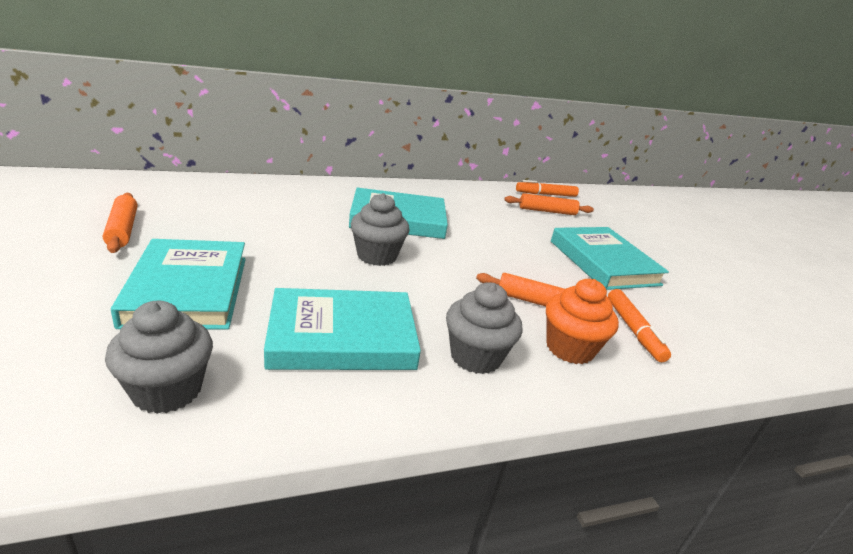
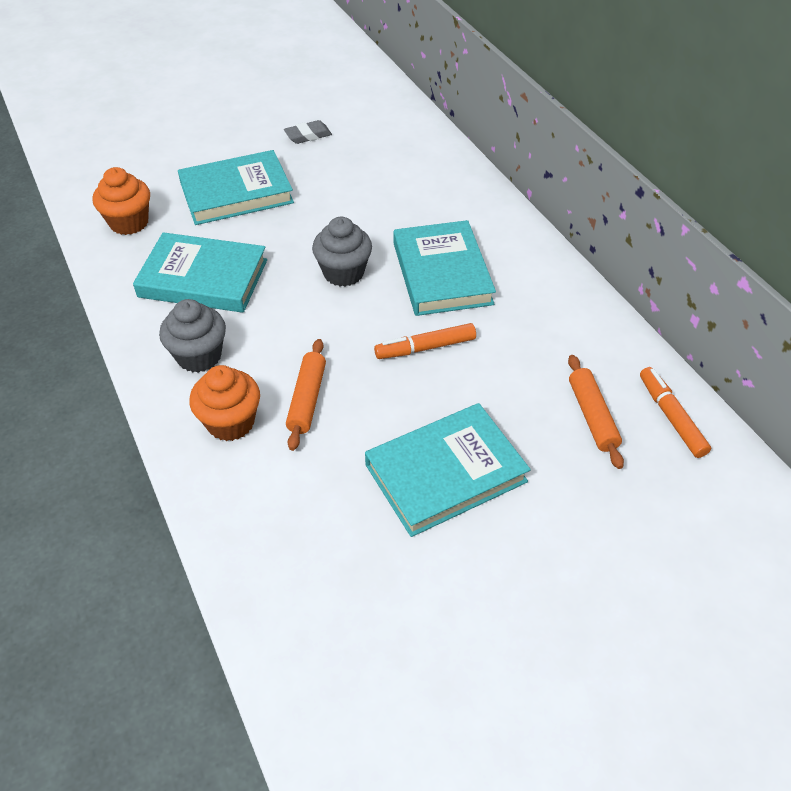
camera: 85 degrees right, 20 degrees up
orange rolling pin [103,193,137,253] -> grey eraser [284,120,332,144]
grey cupcake [105,301,213,414] -> orange cupcake [93,167,150,235]
turquoise book [264,288,421,370] -> turquoise book turned 60 degrees counterclockwise [133,232,267,313]
orange marker [608,289,671,362] -> orange marker moved to [374,323,476,359]

